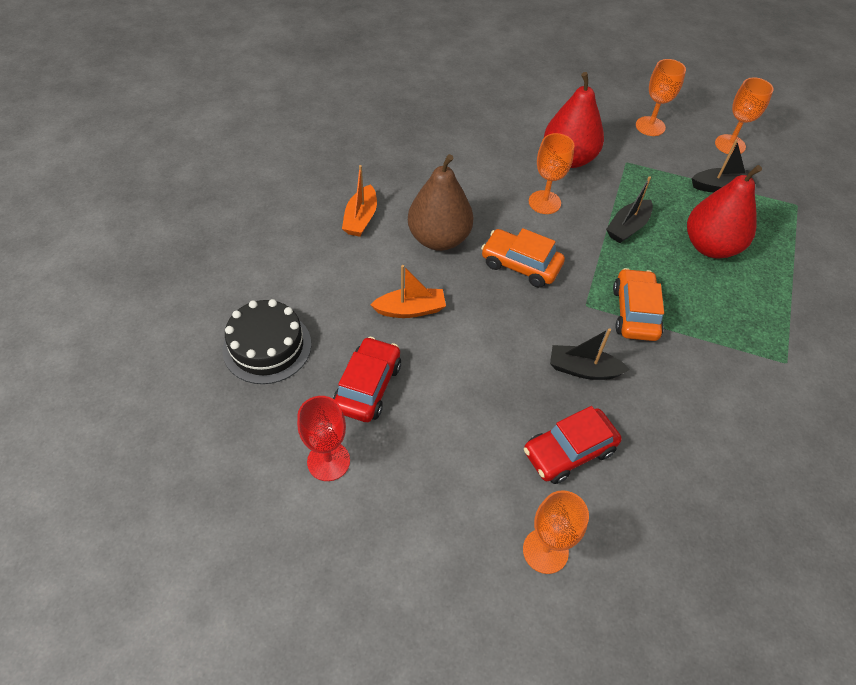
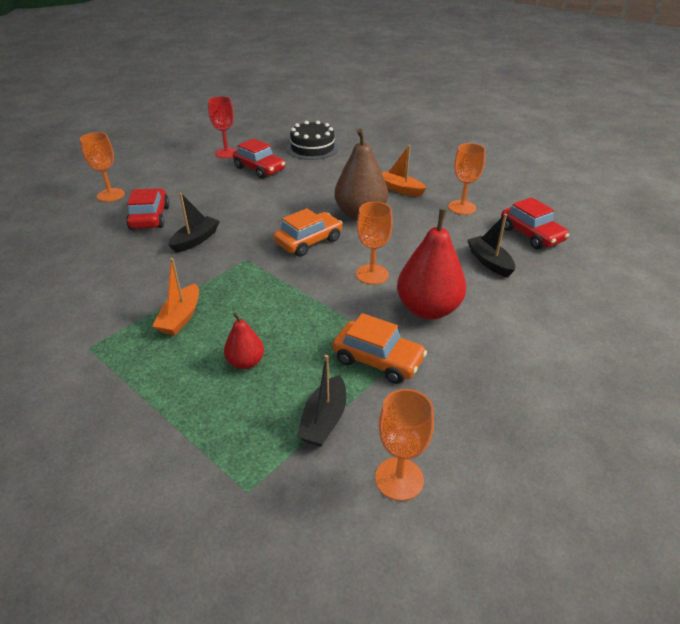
camera: 115 degrees right, 15 degrees down
orange boat [370,265,446,318] -> orange boat moved to [152,258,199,335]
black boat [606,176,653,243] -> black boat moved to [467,214,515,277]
orange car [613,268,664,341] -> orange car moved to [333,313,427,384]
orange goblet [636,59,686,136] -> orange goblet moved to [448,143,486,215]
red pear [687,165,762,259] -> red pear [224,312,264,369], size x0.53
none -> red car [501,197,569,249]

